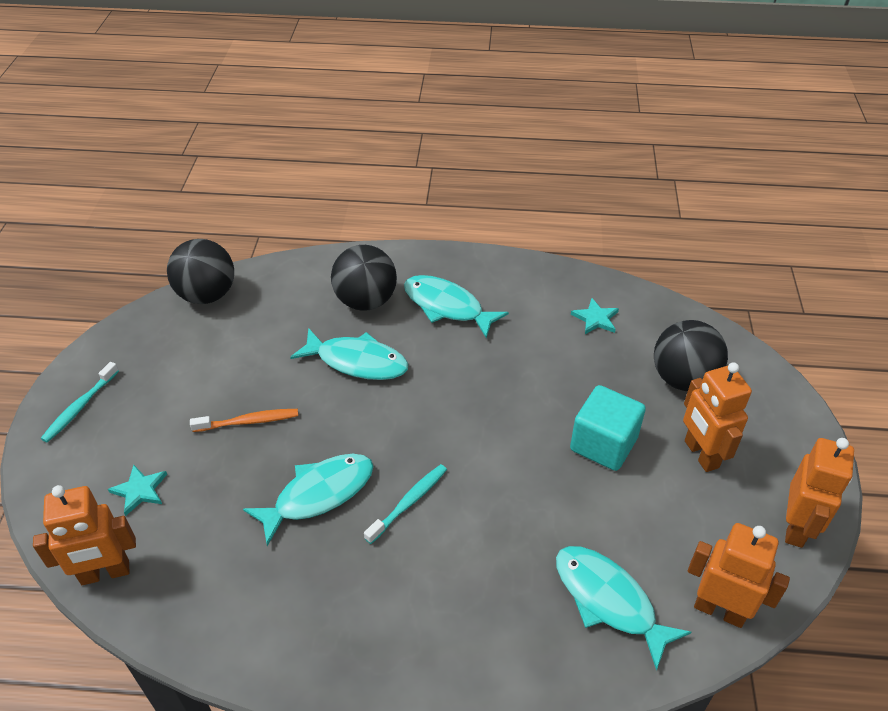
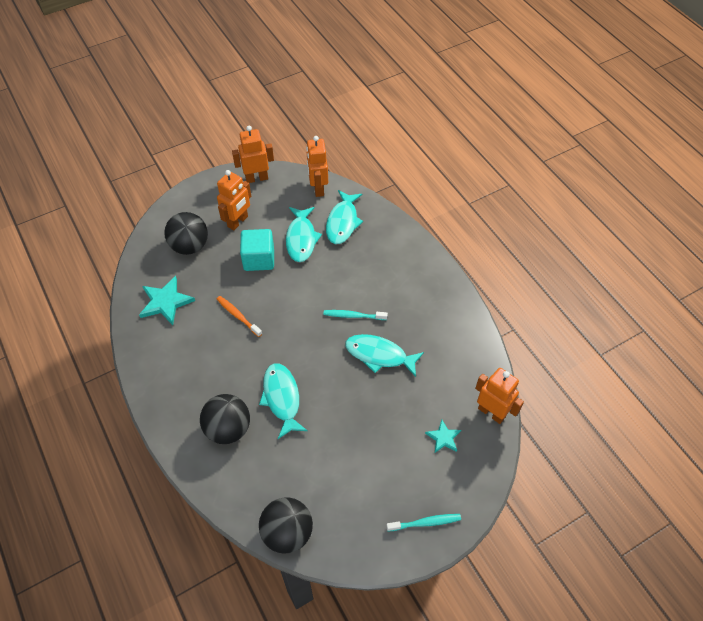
camera: 125 degrees left, 10 degrees up
orange toothbrush [190,409,298,432] -> orange toothbrush moved to [217,296,262,337]
turquoise fish [404,275,509,339] -> turquoise fish moved to [286,207,322,262]
turquoise star [571,298,619,334] -> turquoise star [139,276,195,325], size x1.72

